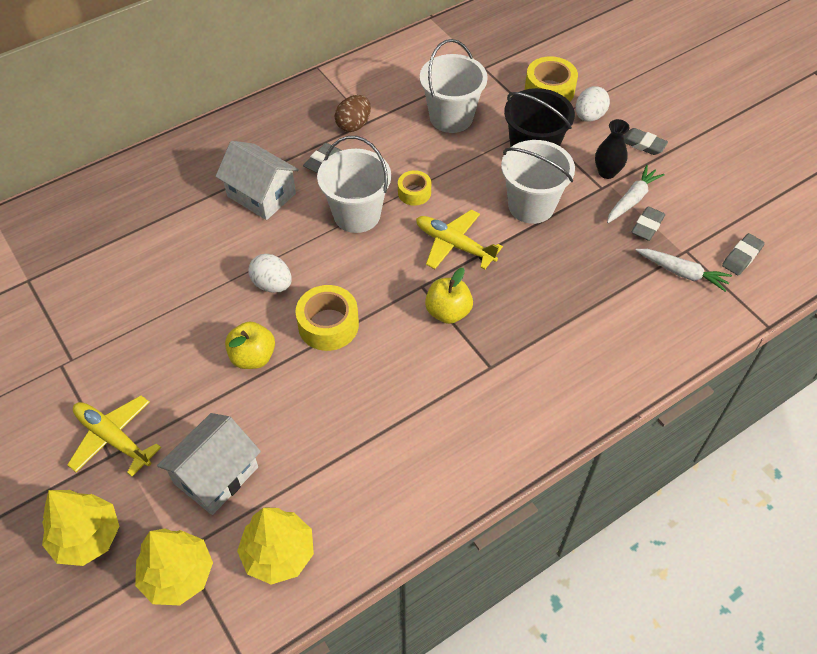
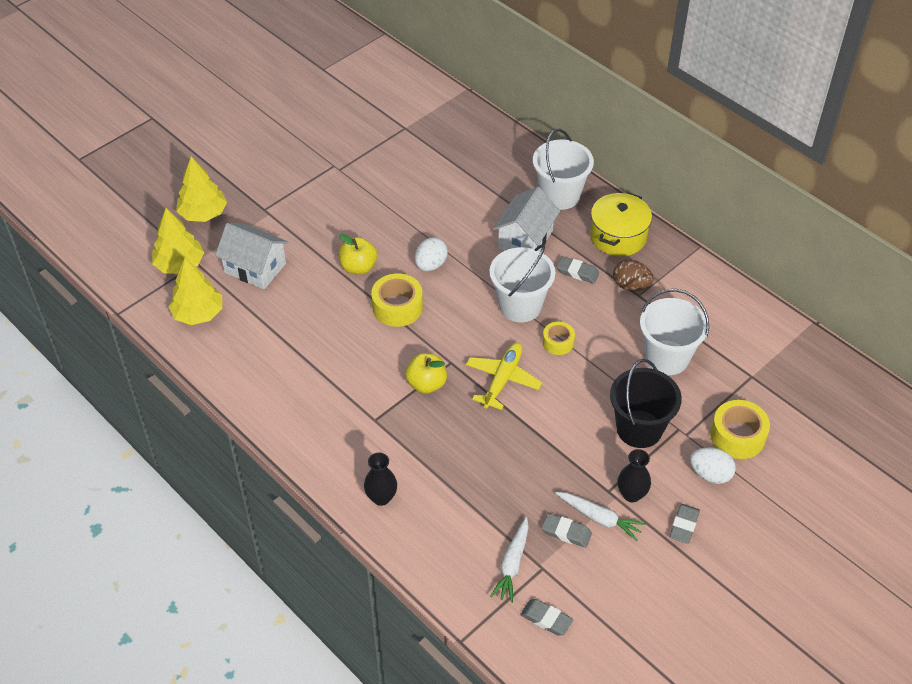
camera: 80 degrees right, 5 degrees down
yellow plane [67,395,161,476] -> none
white bucket [501,140,575,224] -> white bucket moved to [533,129,594,210]
none -> black vase [364,453,397,506]
none -> yellow pot [590,192,652,256]

